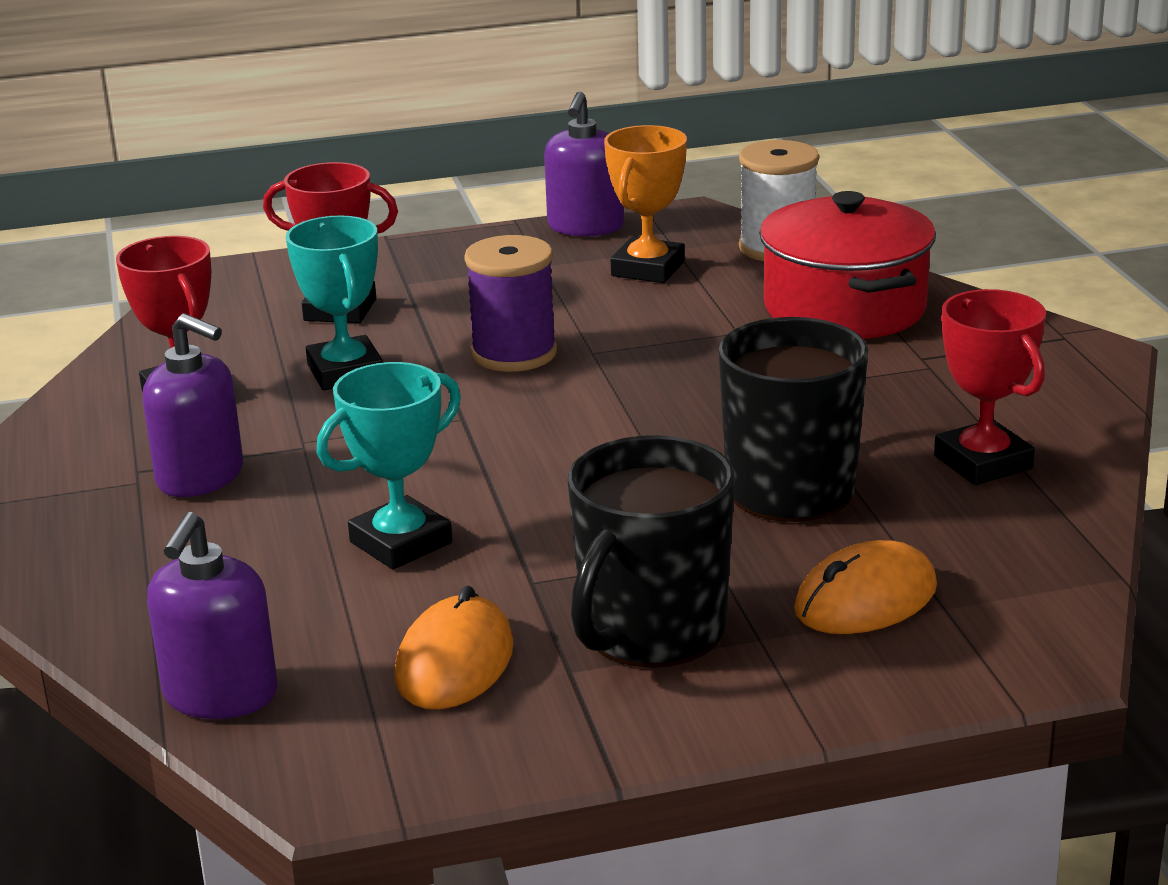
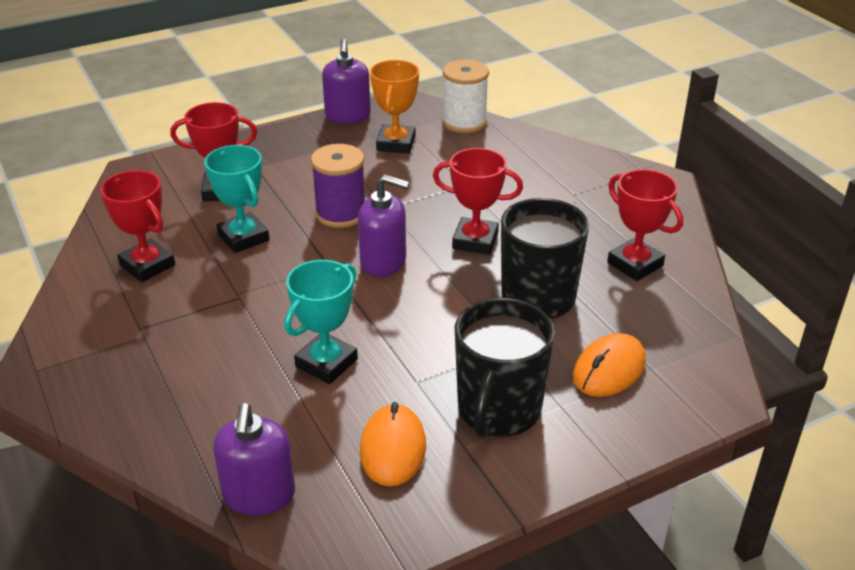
camera: 15 degrees left, 10 degrees up
purple soap dispenser [143,313,243,497] -> purple soap dispenser moved to [358,175,410,277]
red pot [759,191,936,339] -> none
none -> red trophy [433,148,523,255]

